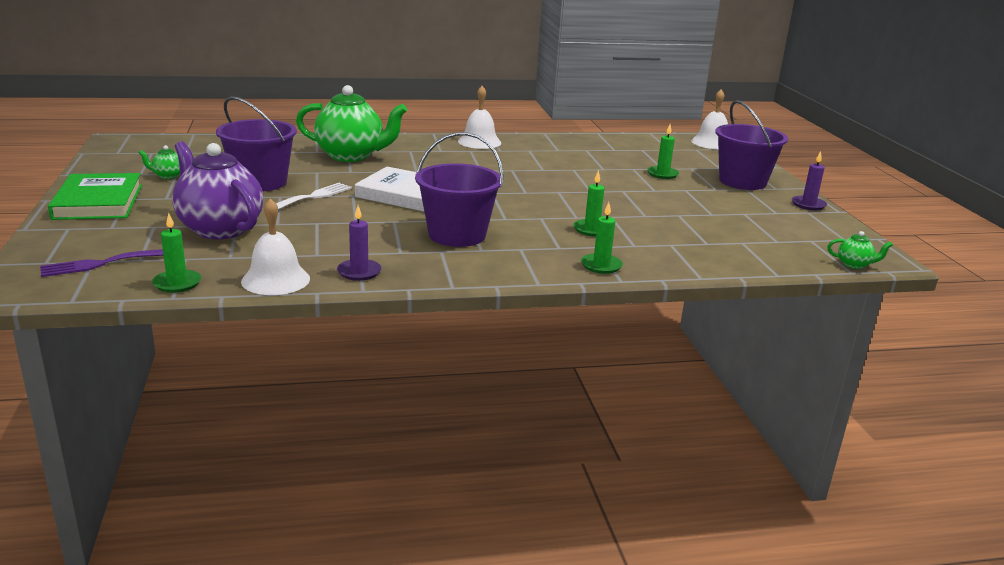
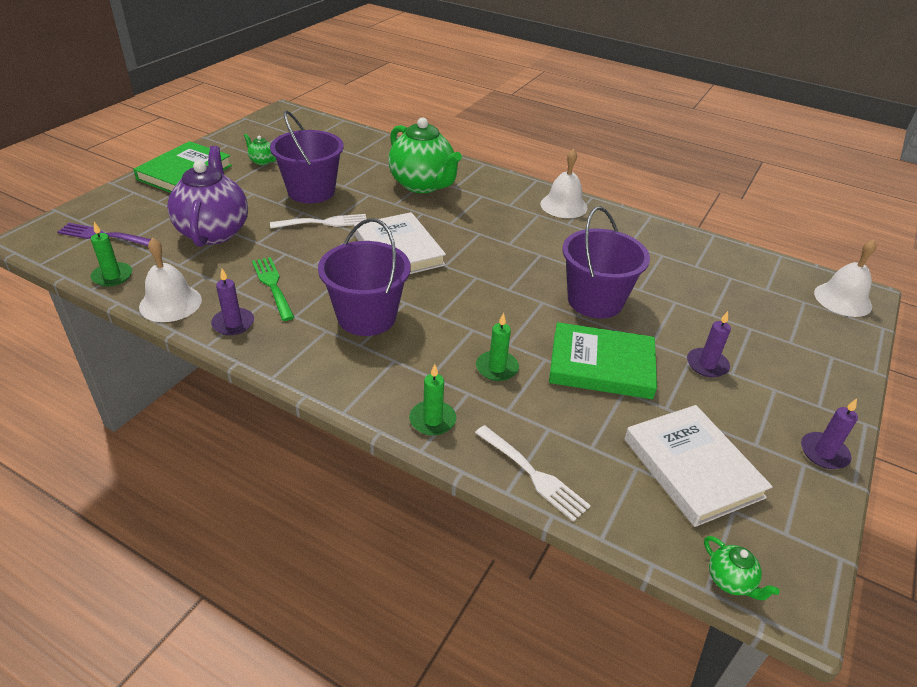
camera: 40 degrees right, 15 degrees up
green candle [647,124,679,179] -> none
purple bucket [715,100,788,190] -> purple bucket moved to [562,206,650,318]
none -> green fork [252,257,295,321]
none -> white fork [475,425,591,522]
none -> green book [549,322,657,399]
none -> white book [625,405,773,527]
none -> purple candle [687,311,731,378]

